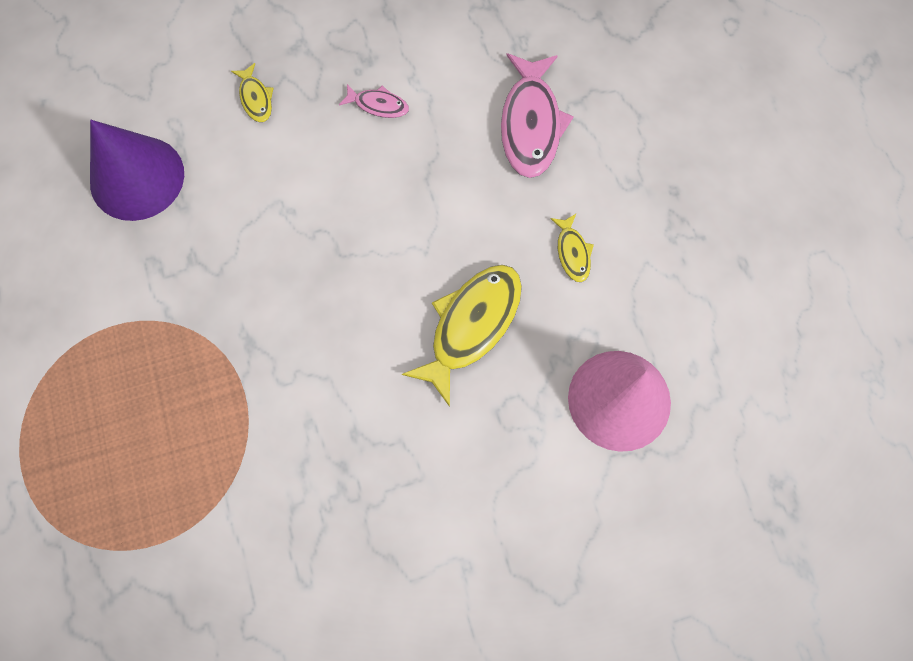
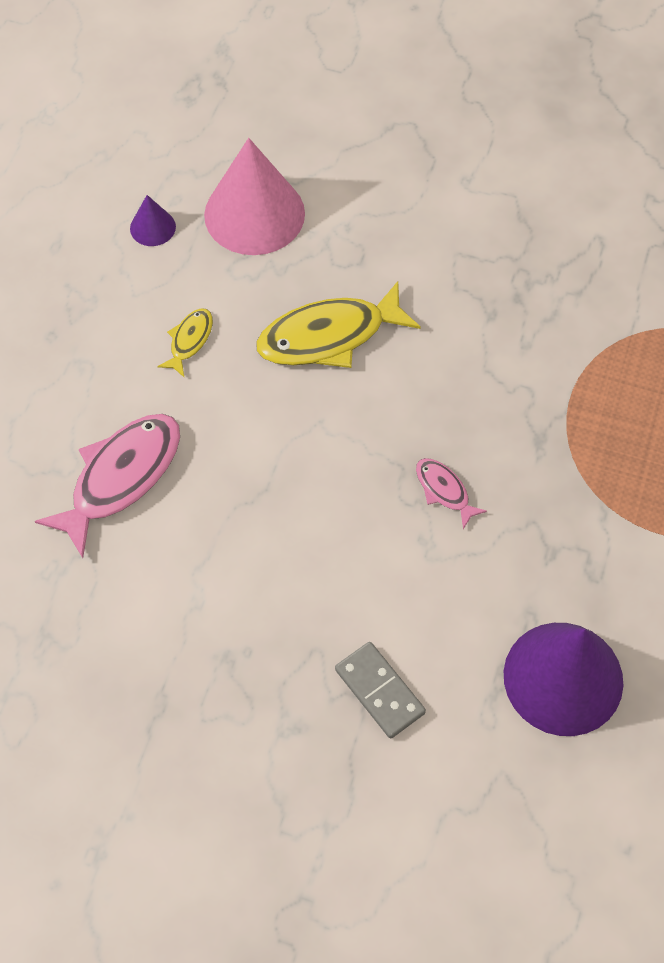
camera: 145 degrees left, 10 degrees down
yellow fish [231,63,274,122] -> grey domino [335,642,426,739]
pink fish [339,84,409,118] -> pink fish moved to [416,458,487,529]
none -> purple cone [130,195,176,246]

